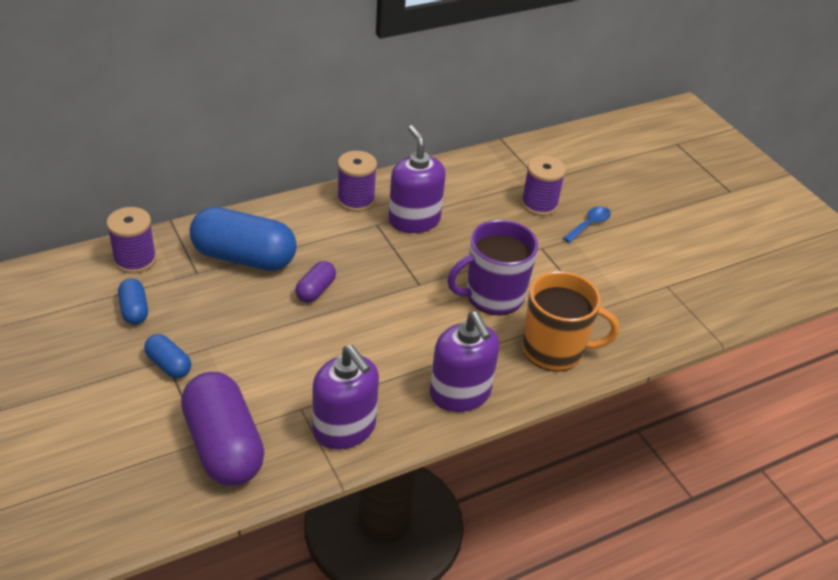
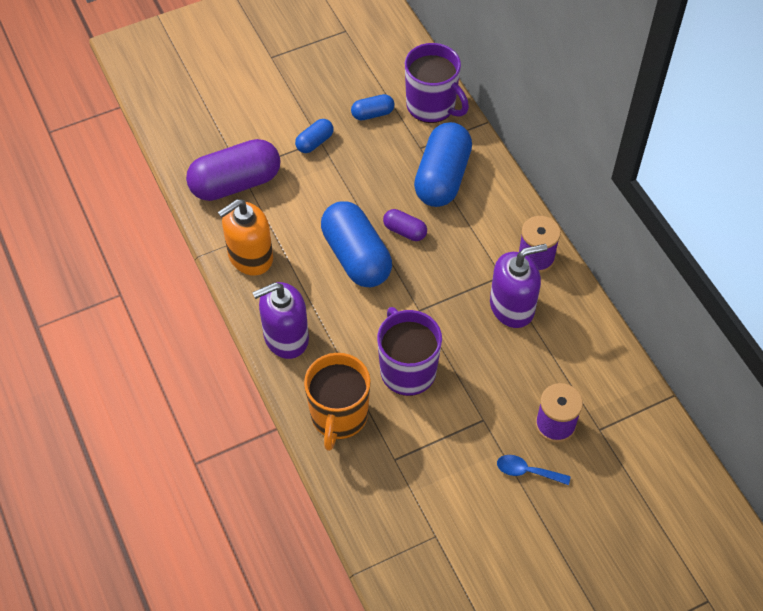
camera: 95 degrees right, 15 degrees up
purple spool [106,207,156,274] -> purple mug [405,43,469,123]
purple soap dispenser [312,345,379,450] -> orange soap dispenser [218,199,273,276]
blue spoon [563,206,611,243] -> blue spoon turned 150 degrees clockwise [497,455,571,485]
none -> blue capsule [321,201,392,287]

